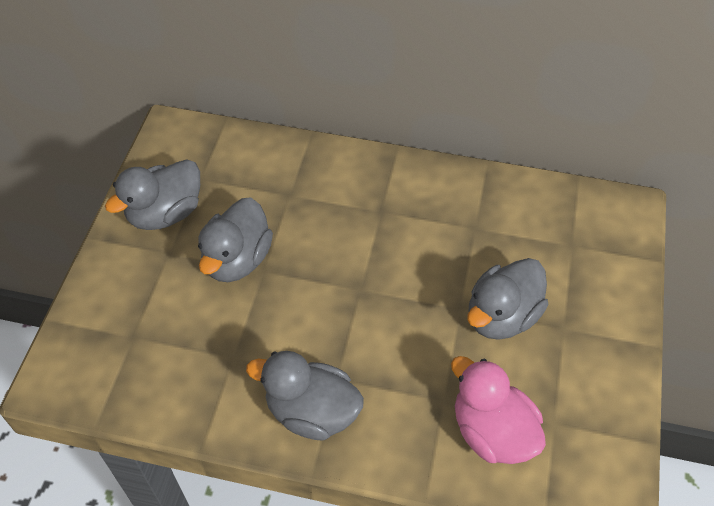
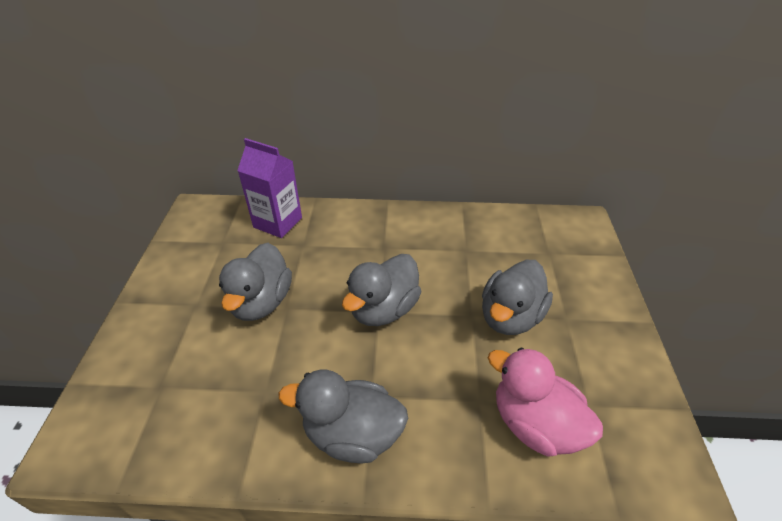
camera: 10 degrees left, 10 degrees down
grey duck [105,159,200,230] -> grey duck moved to [342,254,421,326]
none -> purple carton [237,138,302,238]

